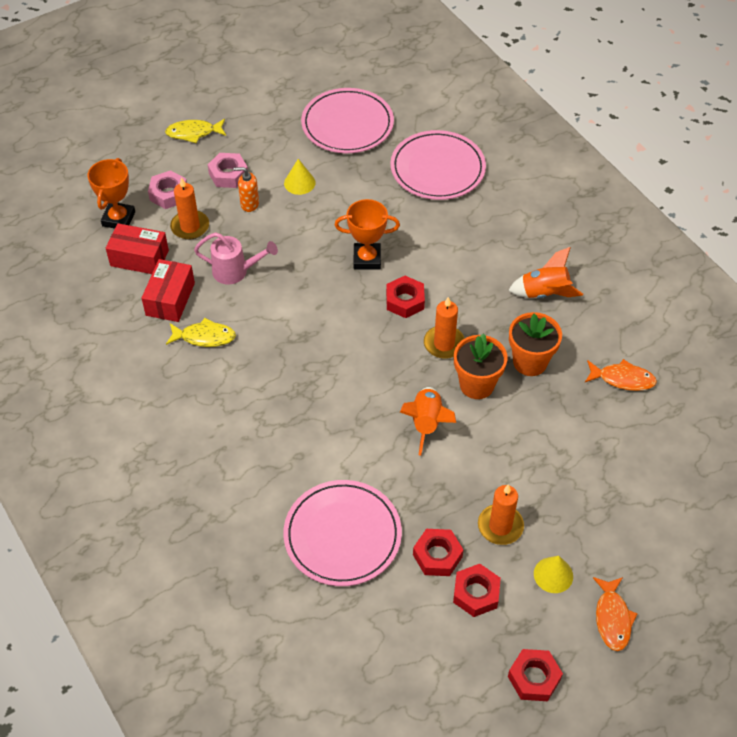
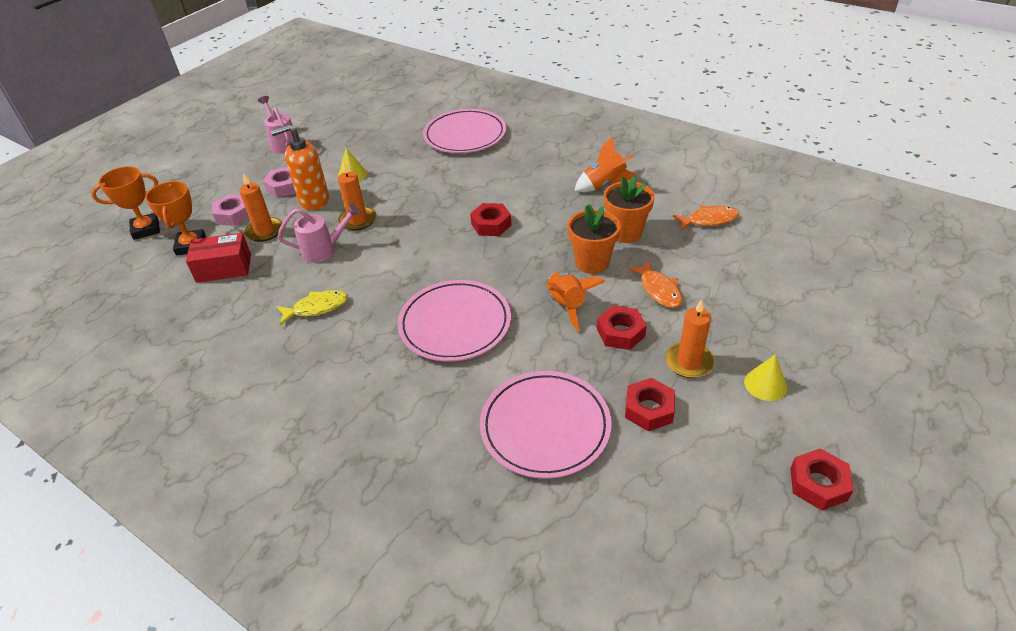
camera: 20 degrees left, 10 degrees down
red box [142,259,195,322] -> none
yellow fish [165,119,226,143] -> none
orange soap dispenser [233,167,259,212] -> orange soap dispenser [271,124,329,210], size x1.76
pink plate [301,88,394,153] -> pink plate moved to [398,280,511,362]
orange trophy [334,199,400,269] -> orange trophy moved to [91,166,160,240]
orange candle [424,297,465,359] -> orange candle moved to [338,162,376,231]
red nut [453,564,501,617] -> red nut moved to [597,305,647,350]
orange fish [593,577,638,651] -> orange fish moved to [628,260,682,308]
none -> pink watering can [258,96,293,154]

